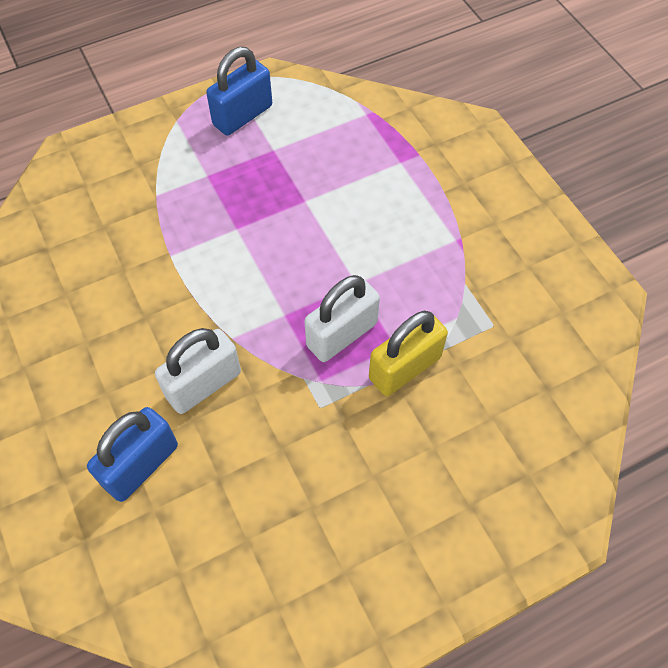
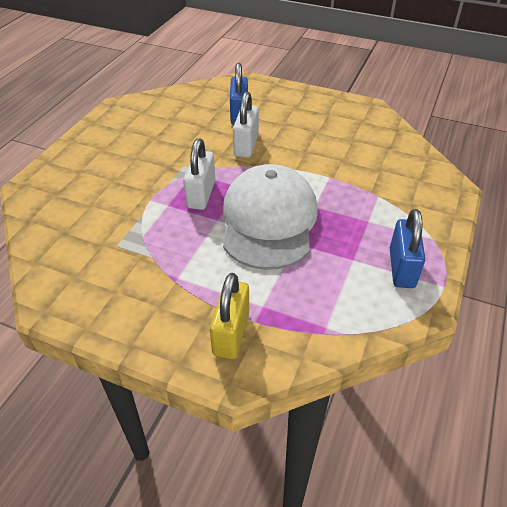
camera: 140 degrees right, 15 degrees down
yellow padlock [369,311,448,396] -> yellow padlock moved to [210,273,249,359]
none -> white cap [223,164,318,270]

